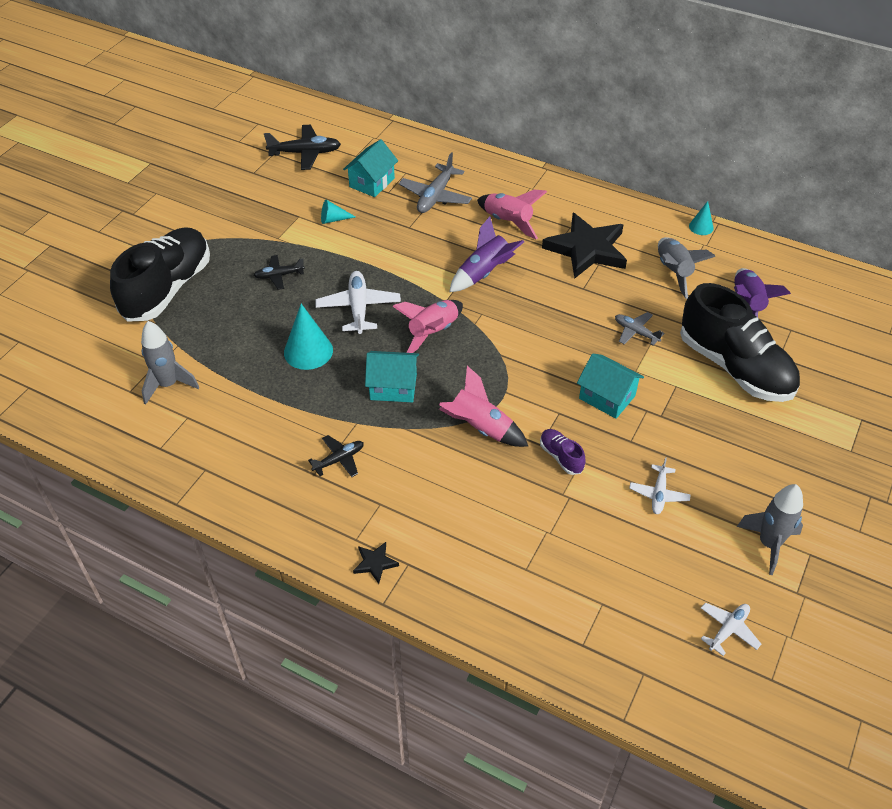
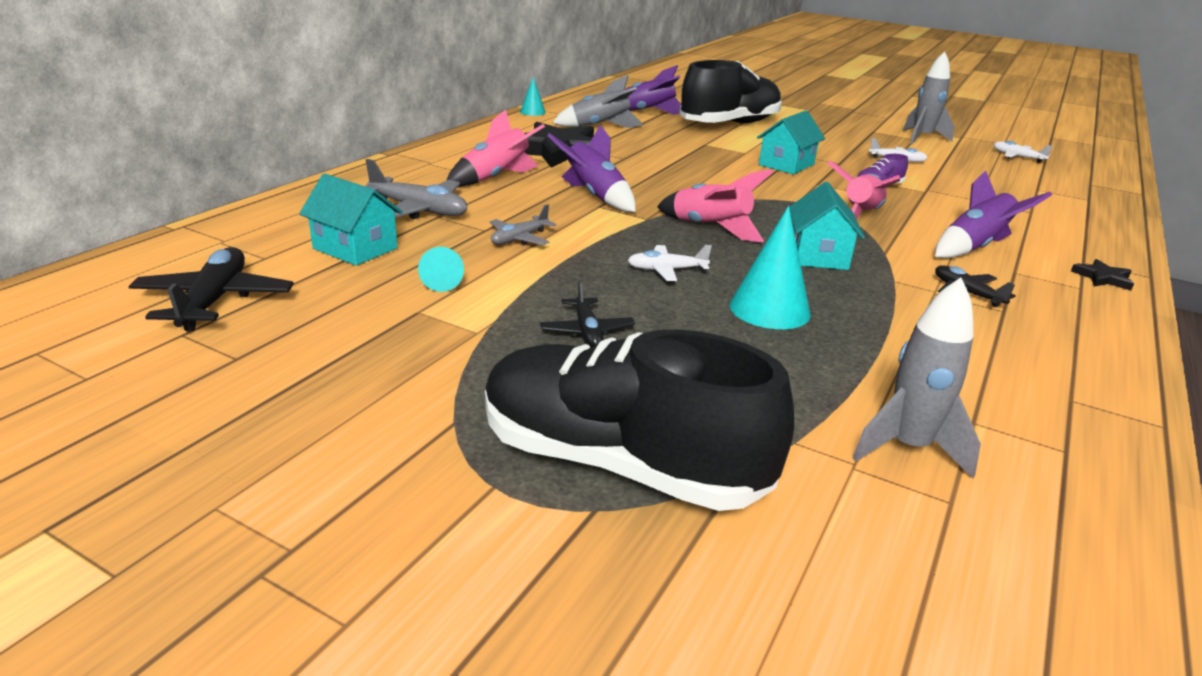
camera: 90 degrees left, 20 degrees down
white plane [315,271,401,334] -> white plane [628,245,712,281], size x0.61
grey plane [615,312,665,345] -> grey plane moved to [490,204,557,245]
none -> purple rocket [935,170,1052,258]

